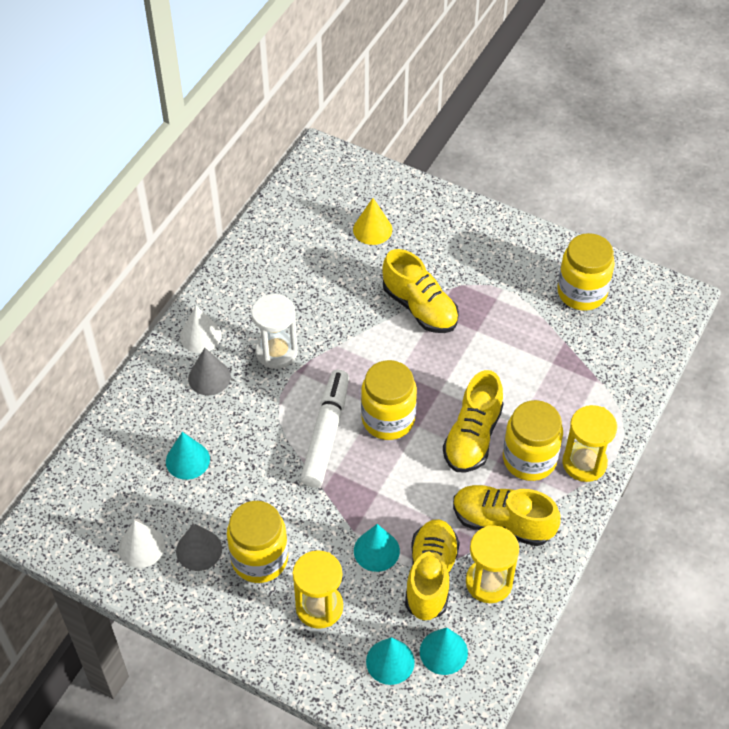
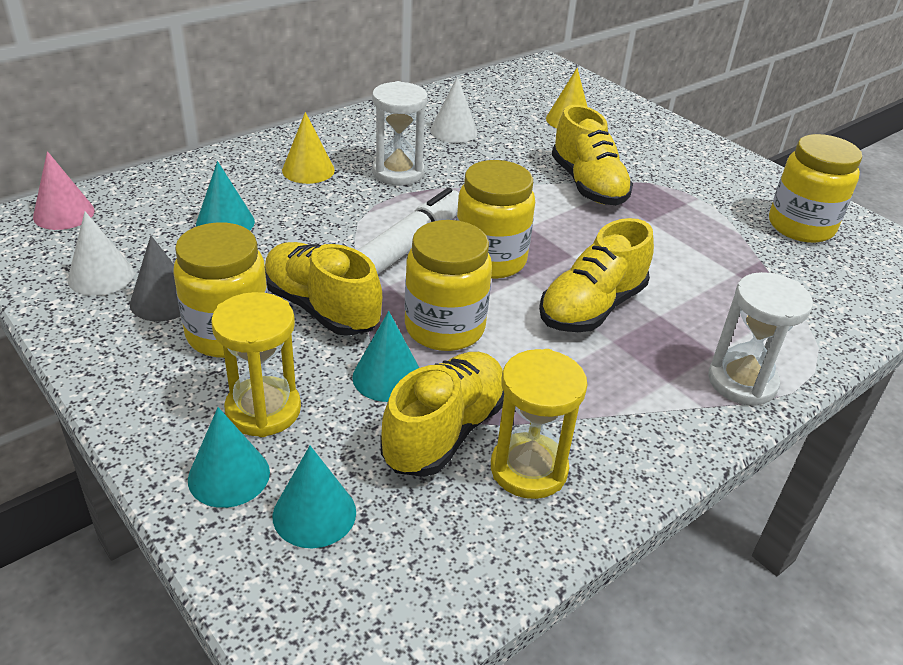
camera: 20 degrees right, 15 degrees down
white cone [180,306,222,353] -> white cone moved to [430,76,478,143]
grey cone [188,348,231,395] -> yellow cone [282,112,335,184]
turquoise cone [420,627,468,675] -> turquoise cone moved to [188,407,270,508]
yellow shoe [453,485,561,546] -> yellow shoe moved to [265,242,382,336]
yellow jar [503,400,563,481] -> yellow jar moved to [405,220,492,351]
yellow hourglass [562,405,617,482] -> white hourglass [708,272,813,406]
none -> pink cone [33,151,95,230]

